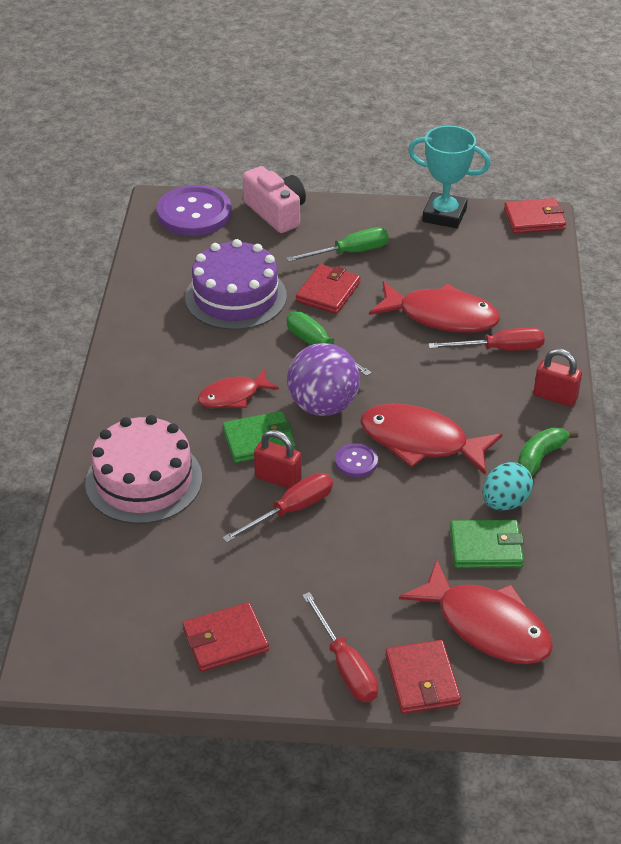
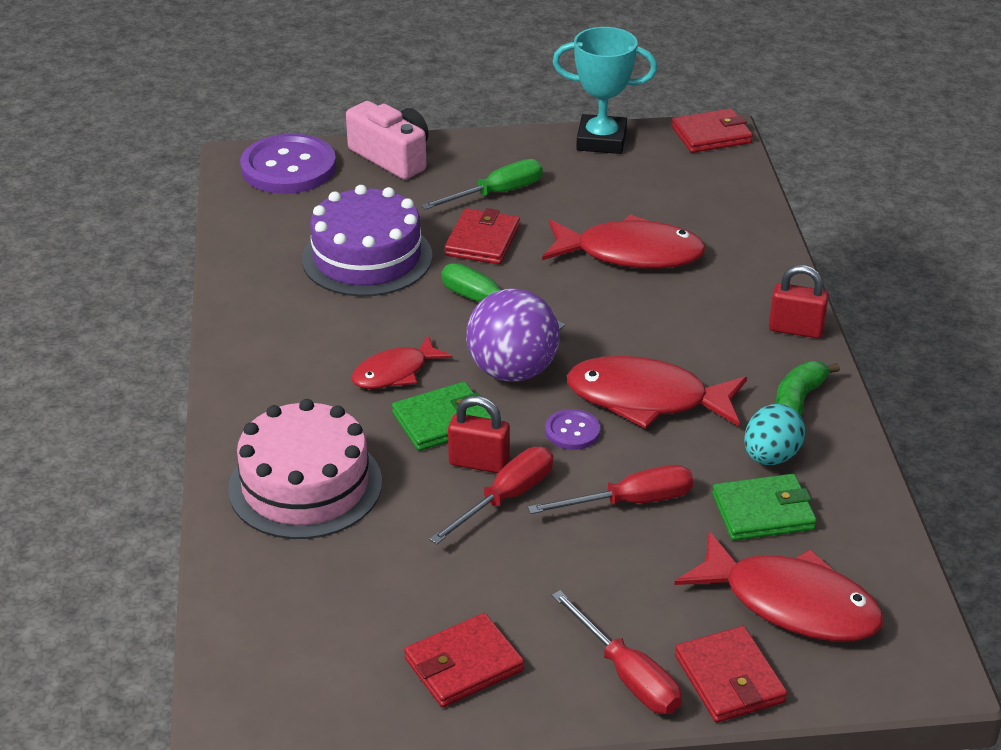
camera: 10 degrees left, 5 degrees down
red screwdriver [428,327,545,351] -> red screwdriver moved to [528,465,693,514]

